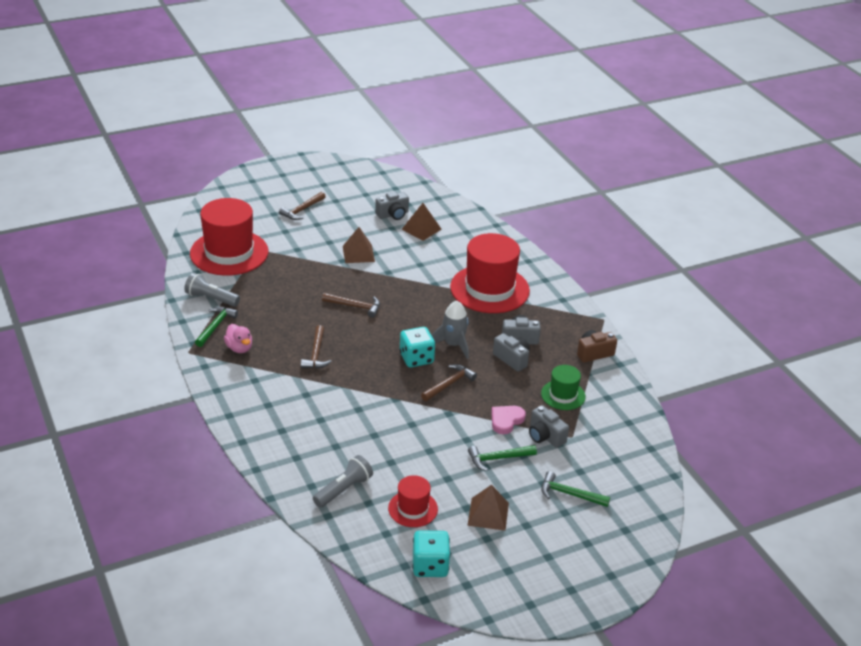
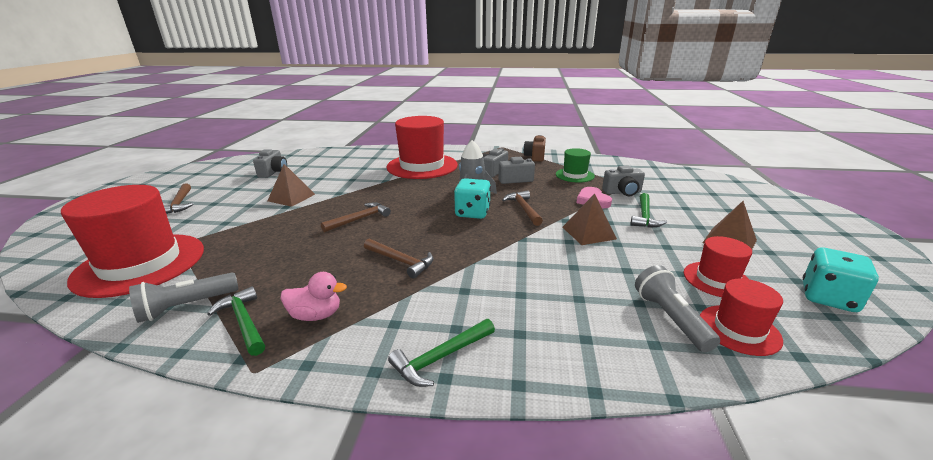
camera: 55 degrees left, 10 degrees down
brown pyramid [401,203,442,241] -> brown pyramid moved to [562,194,617,245]
green hammer [541,471,610,507] -> green hammer moved to [388,319,495,387]
none -> red hat [700,279,783,356]

